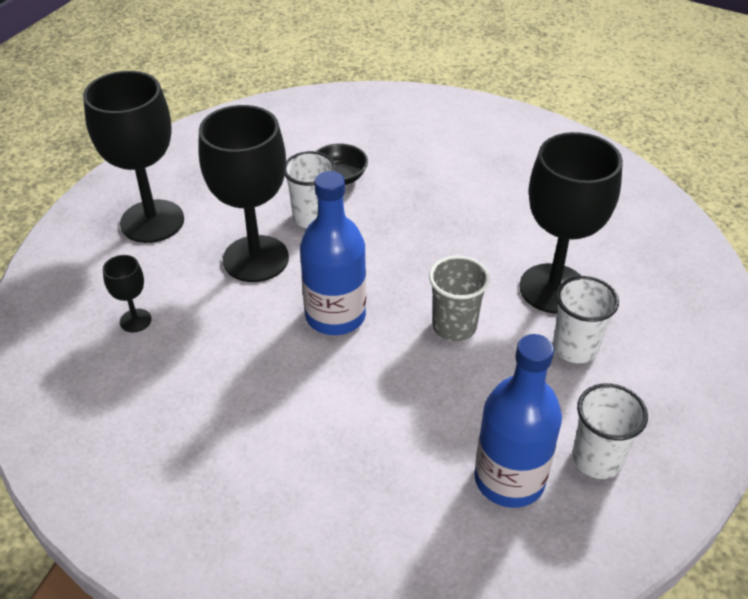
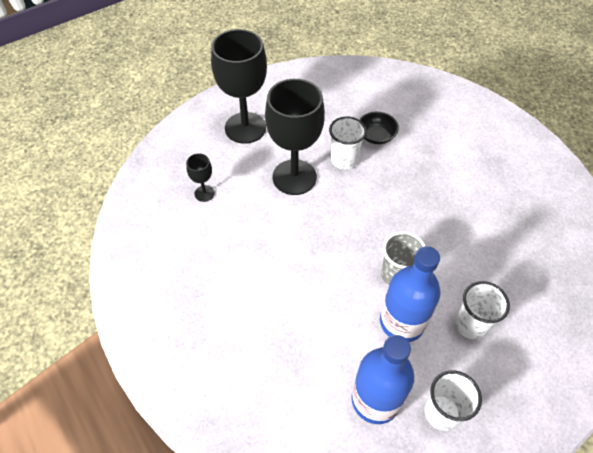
camera: 25 degrees right, 10 degrees up
blue bottle [300,171,366,335] -> blue bottle moved to [380,246,441,342]
black goblet [519,132,623,314] -> none

